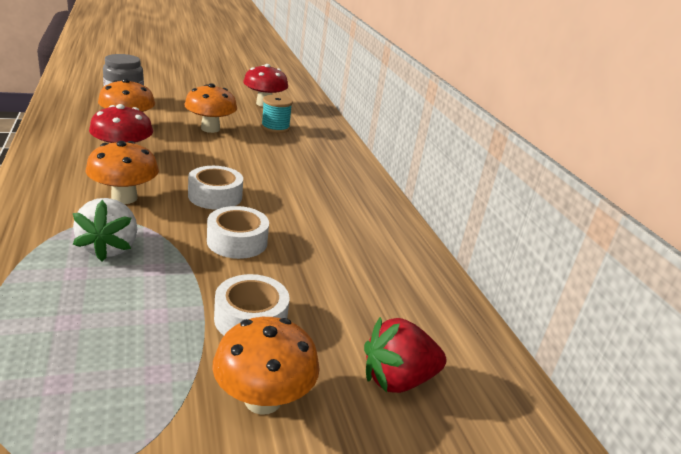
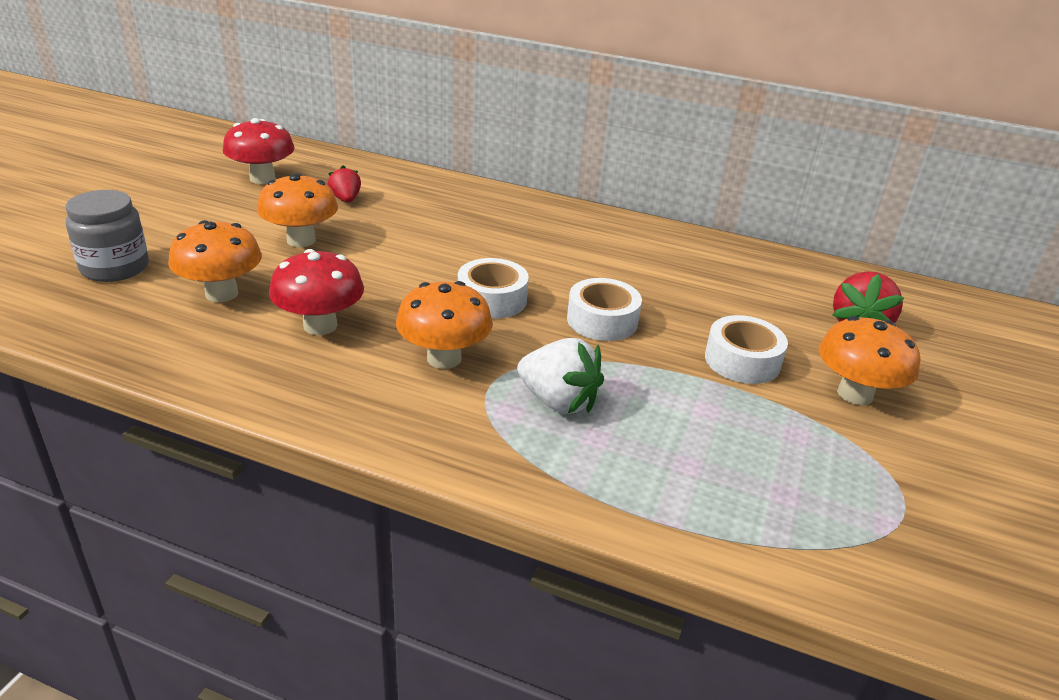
camera: 50 degrees left, 5 degrees up
turquoise spool [261,95,293,133] -> red strawberry [328,165,361,203]

